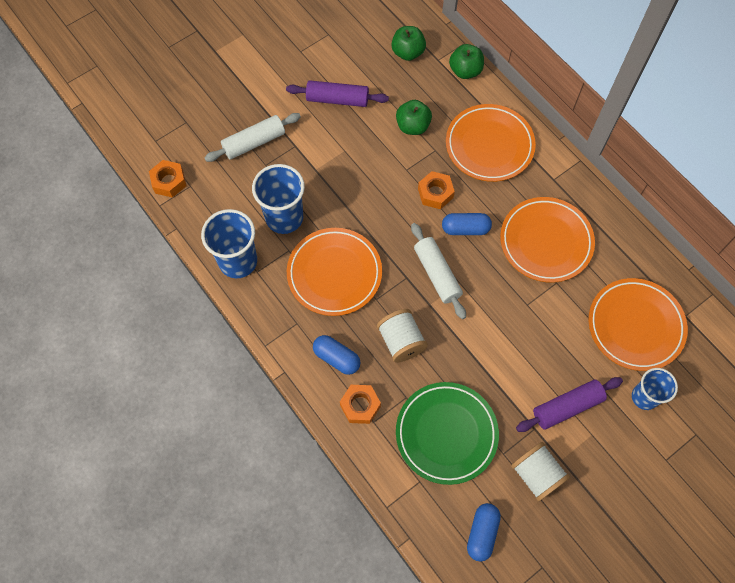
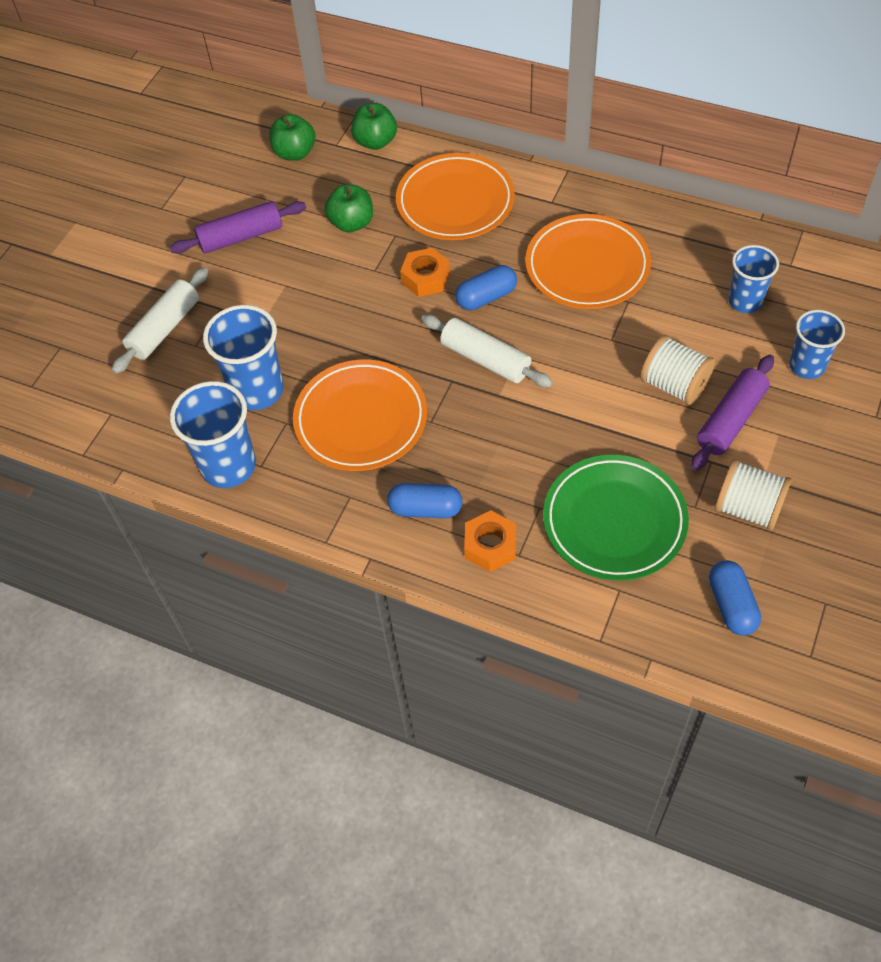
camera: 25 degrees left, 10 degrees down
orange nut [149,160,186,198] -> none
white spool [377,309,428,363] -> white spool moved to [640,335,715,405]
orange plate [588,278,688,371] -> blue cup [728,245,779,313]

